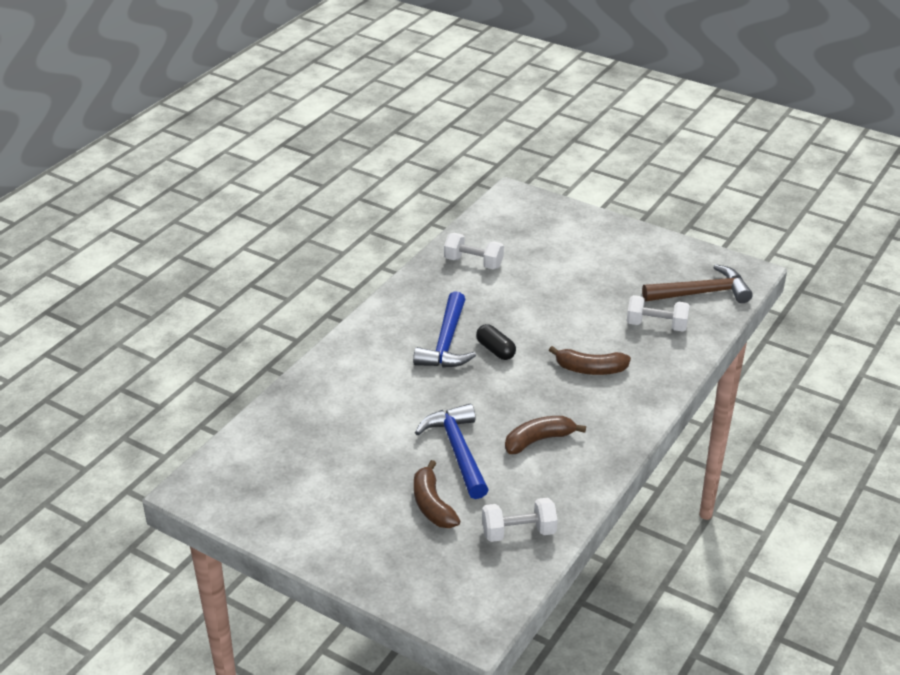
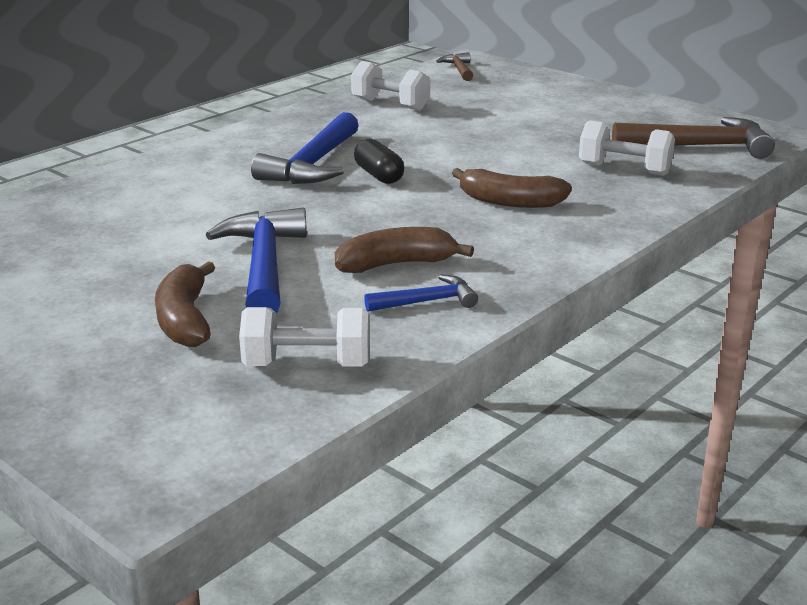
camera: 10 degrees right, 10 degrees down
none -> blue hammer [364,274,478,312]
none -> brown hammer [436,52,473,81]

